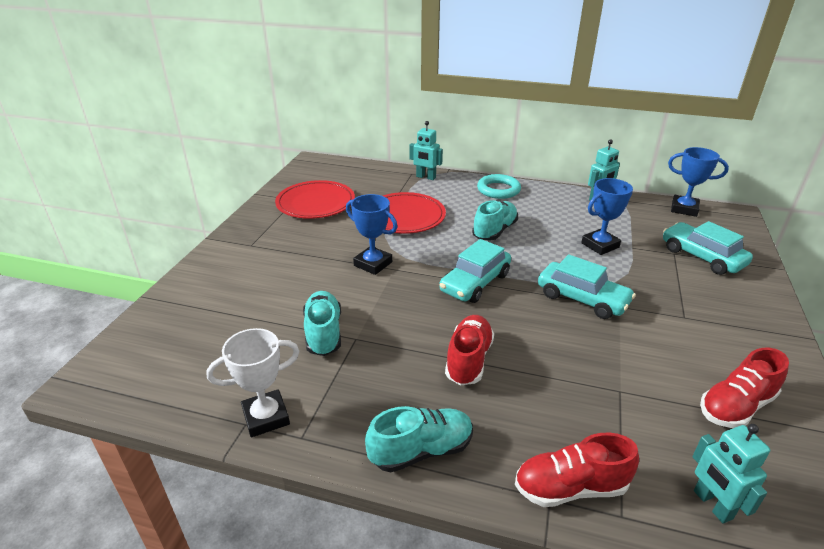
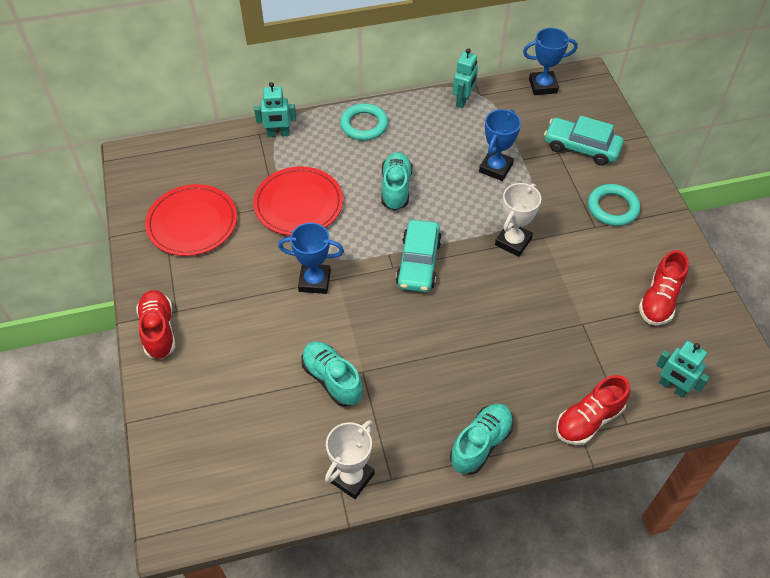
camera: 30 degrees left, 20 degrees up
red shoe [445,315,494,385] -> red shoe moved to [136,290,175,359]
turquoise car [538,254,636,319] -> white trophy [495,183,541,257]
none -> turquoise ring [588,184,640,226]

